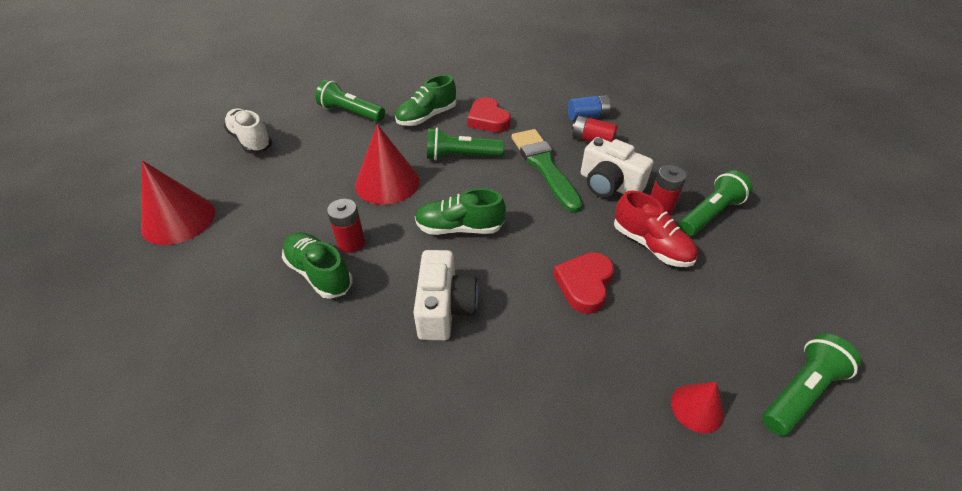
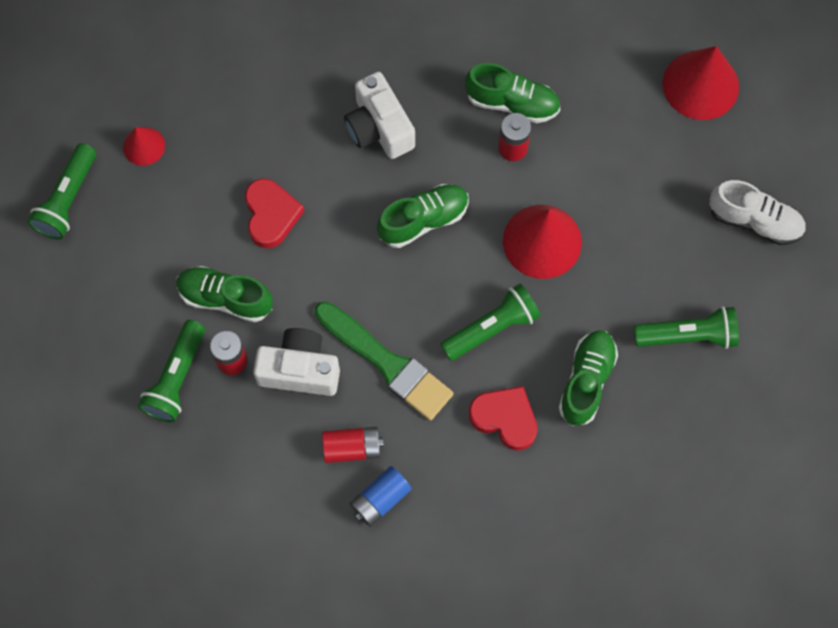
camera: 150 degrees right, 25 degrees up
red shoe [614,190,698,267] -> green shoe [176,266,273,322]

